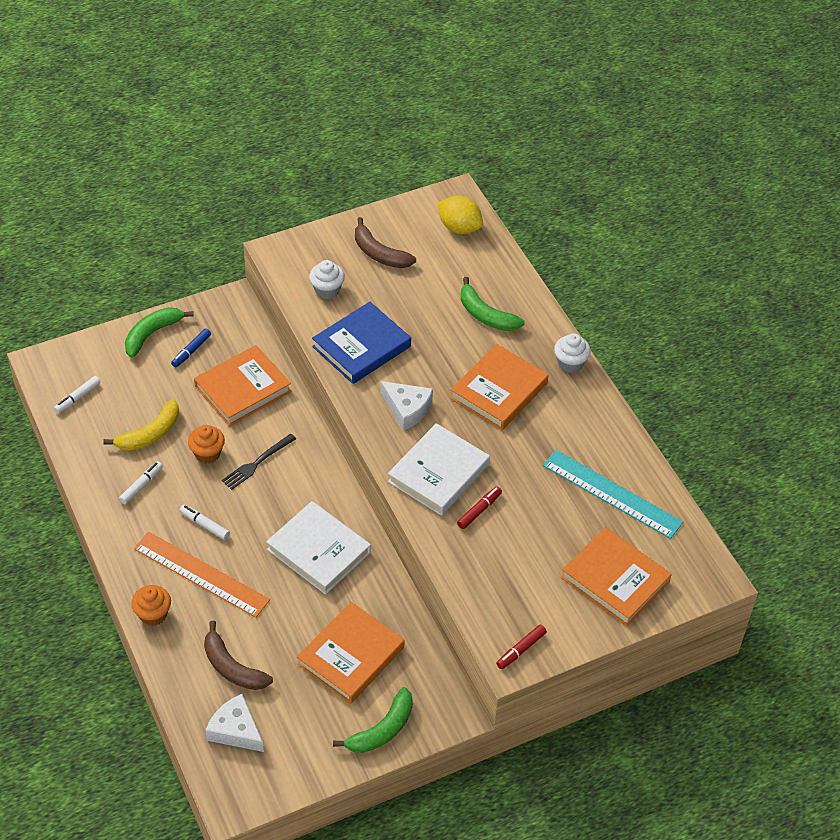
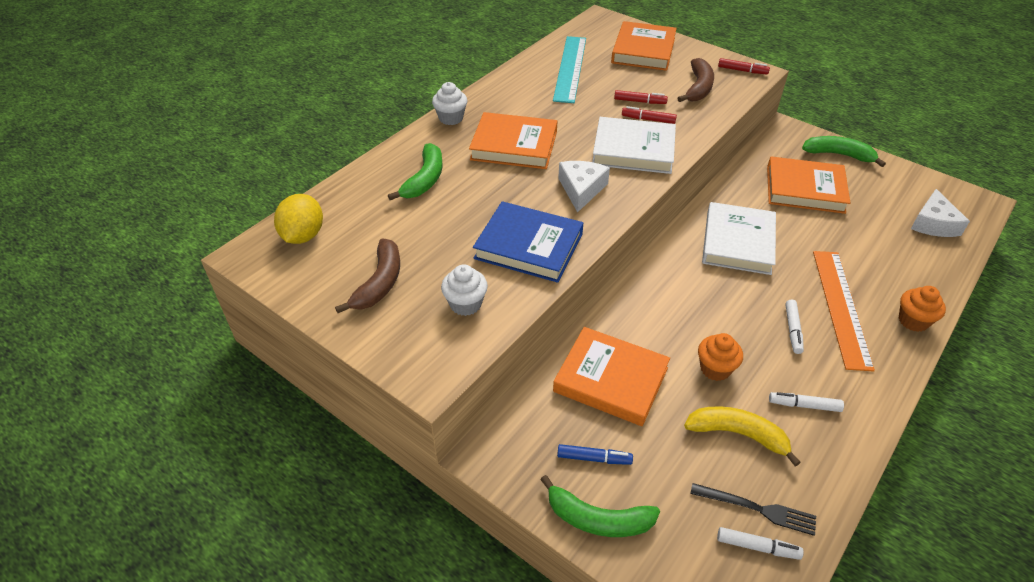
camera: 115 degrees left, 5 degrees down
brown banana [204,621,273,690] -> brown banana moved to [677,58,714,102]
black fork [222,434,296,490] -> black fork moved to [690,483,816,536]
none -> red marker [614,90,668,104]

